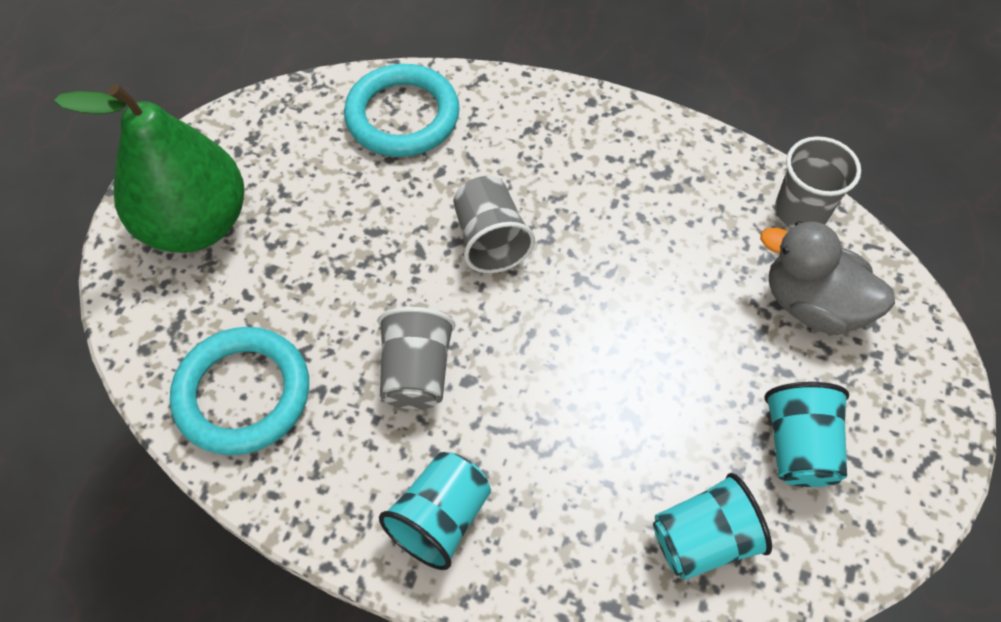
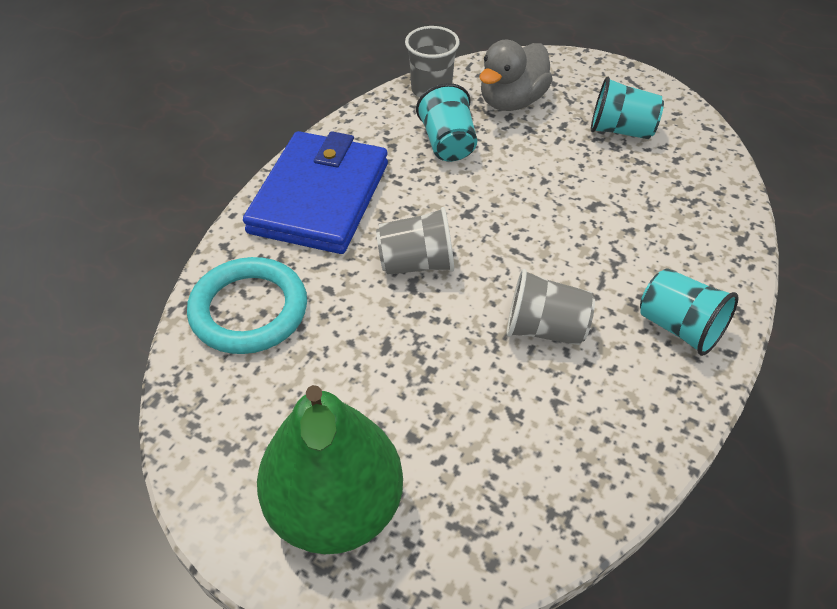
camera: 80 degrees left, 10 degrees down
turquoise ring [170,327,309,455] -> none
turquoise cup [653,473,772,580] -> turquoise cup moved to [416,83,477,161]
none -> blue wallet [243,131,388,254]

